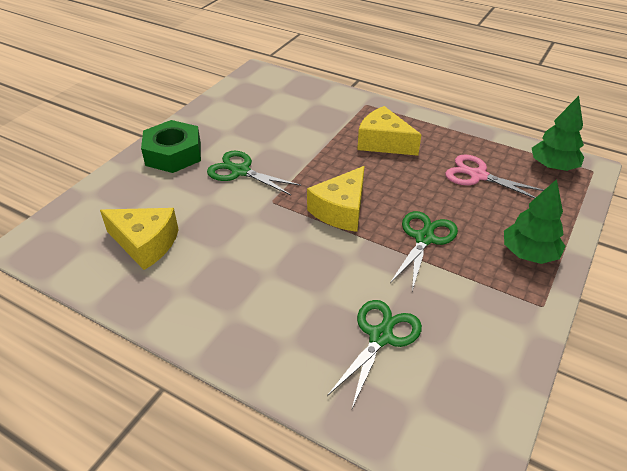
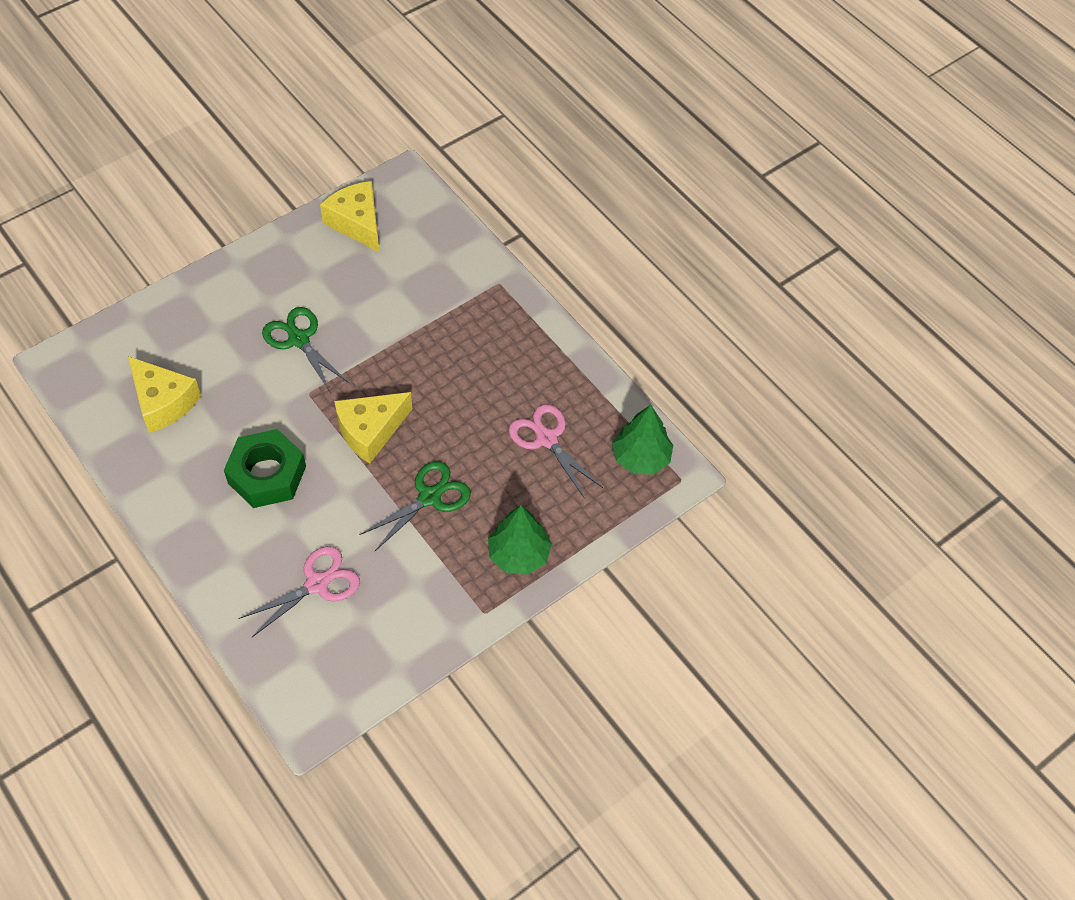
camera: 20 degrees right, 15 degrees up
green nut [141,120,201,173] -> green nut moved to [224,429,306,508]
green scissors [327,300,422,408] -> pink scissors [238,546,360,638]
yellow cheese [357,106,421,156] -> yellow cheese moved to [320,181,380,253]

